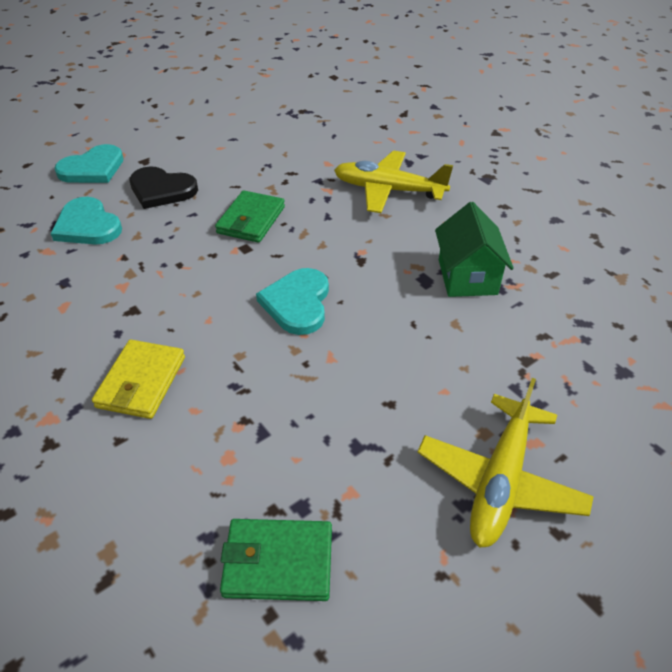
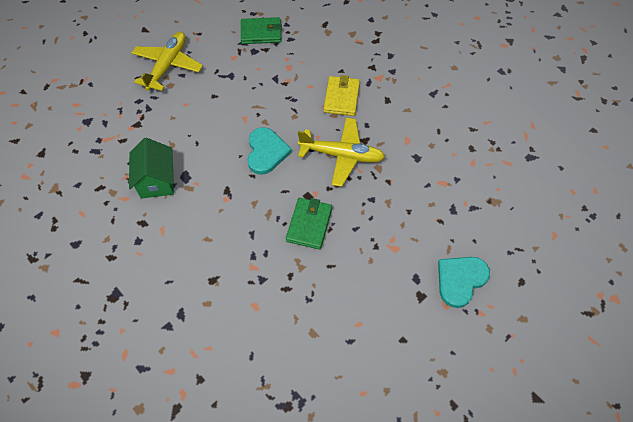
camera: 175 degrees right, 15 degrees up
turquoise heart [51,197,122,244] -> none
black heart [129,166,198,209] -> none
yellow plane [334,150,453,213] -> yellow plane moved to [298,118,385,187]

